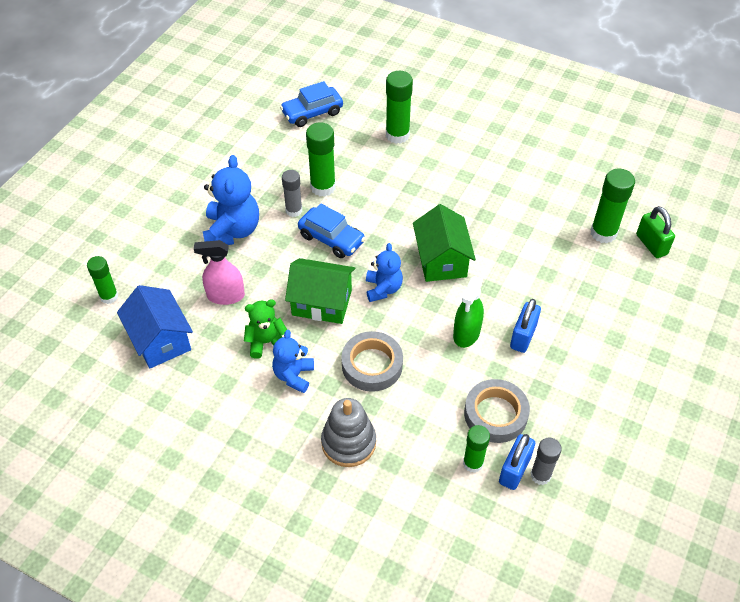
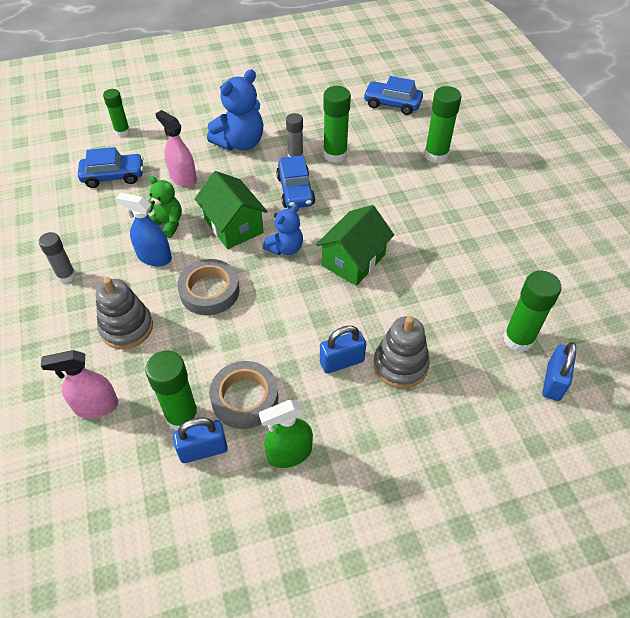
camera: 45 degrees right, 0 degrees up
blue house [117,285,193,368] -> blue car [78,147,143,188]
blue teddy bear [272,330,314,393] -> blue spray bottle [116,193,172,266]
green spray bottle [453,276,484,348] -> green spray bottle moved to [259,400,313,468]
green glue stick [463,425,490,473] -> green glue stick [145,351,199,431], size x1.54
grey glue stick [531,437,562,485] -> grey glue stick moved to [39,232,76,283]
green padlock [636,206,675,258] -> blue padlock [542,342,576,401]
none -> pink spray bottle [41,350,118,418]
none -> grey stacking toy [374,316,430,388]

